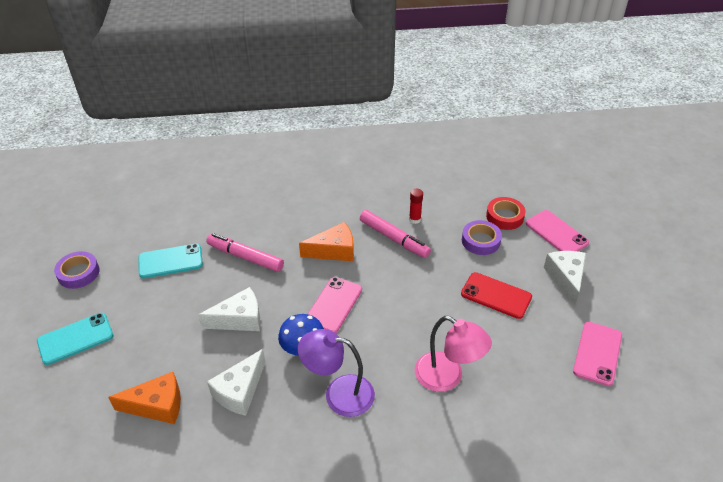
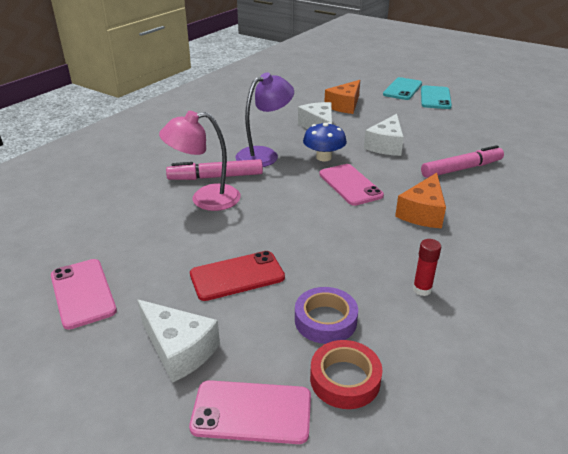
camera: 130 degrees right, 10 degrees down
purple tape [54,251,99,289] -> none
turquoise phone [138,244,203,278] -> turquoise phone moved to [383,77,422,100]
pink marker [360,210,431,258] -> pink marker moved to [166,159,263,180]

